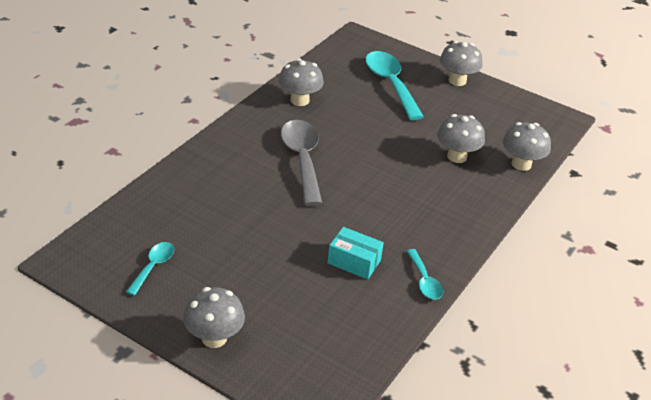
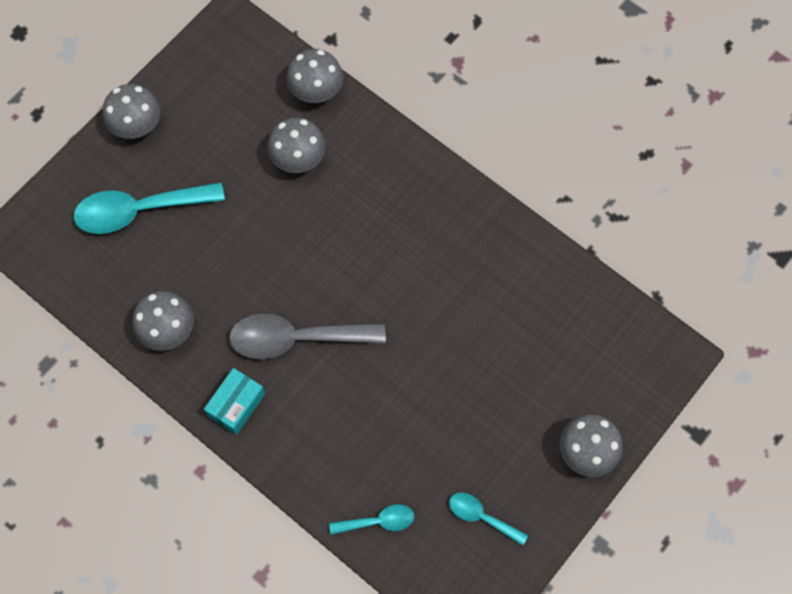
camera: 80 degrees left, 30 degrees up
turquoise box [327,227,384,279] -> turquoise box moved to [204,368,265,435]
turquoise spoon [406,249,443,300] -> turquoise spoon moved to [329,504,414,535]

